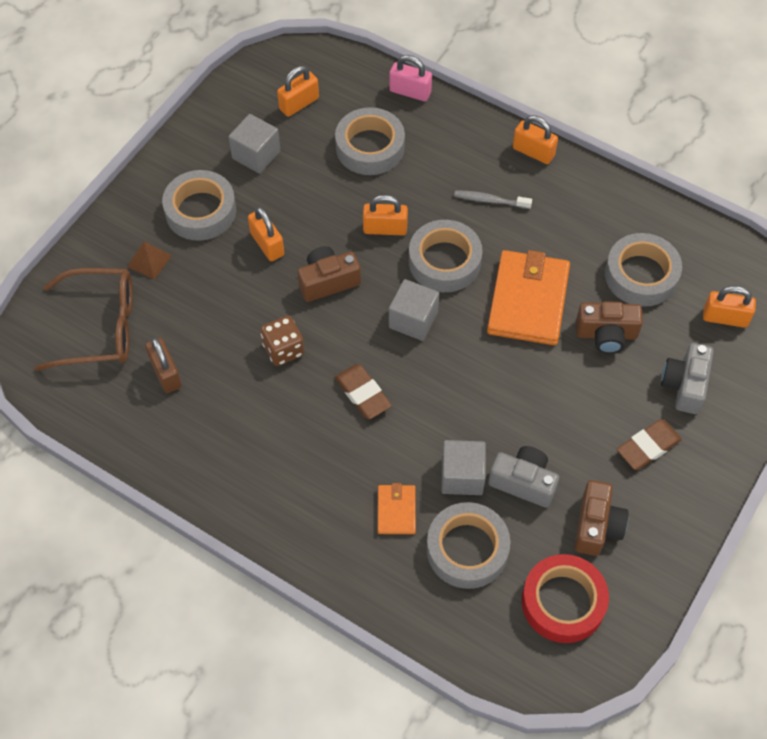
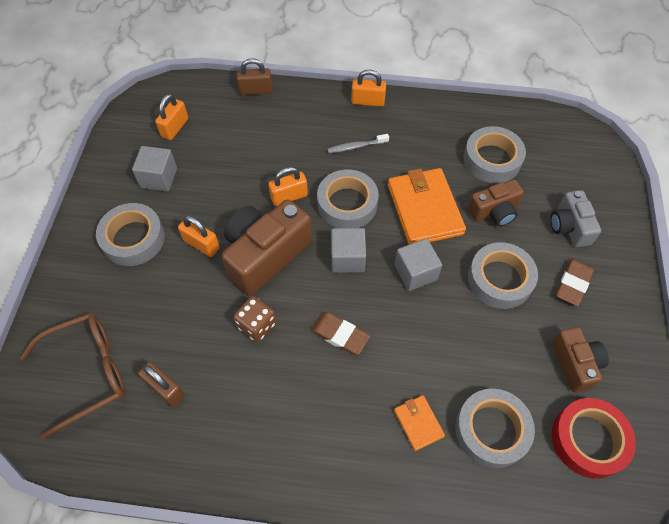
camera: 25 degrees left, 0 degrees up
brown pyramid [127,241,172,280] -> none
brown camera [297,246,361,302] -> brown camera [222,199,312,295], size x1.72
grey tape [335,107,405,175] -> grey tape moved to [468,242,538,309]
pink padlock [389,55,432,101] -> brown padlock [237,58,272,95]
grey cube [441,440,486,495] -> grey cube moved to [395,238,442,291]
grey camera [488,446,559,508] -> none
orange padlock [703,286,756,328] -> none

